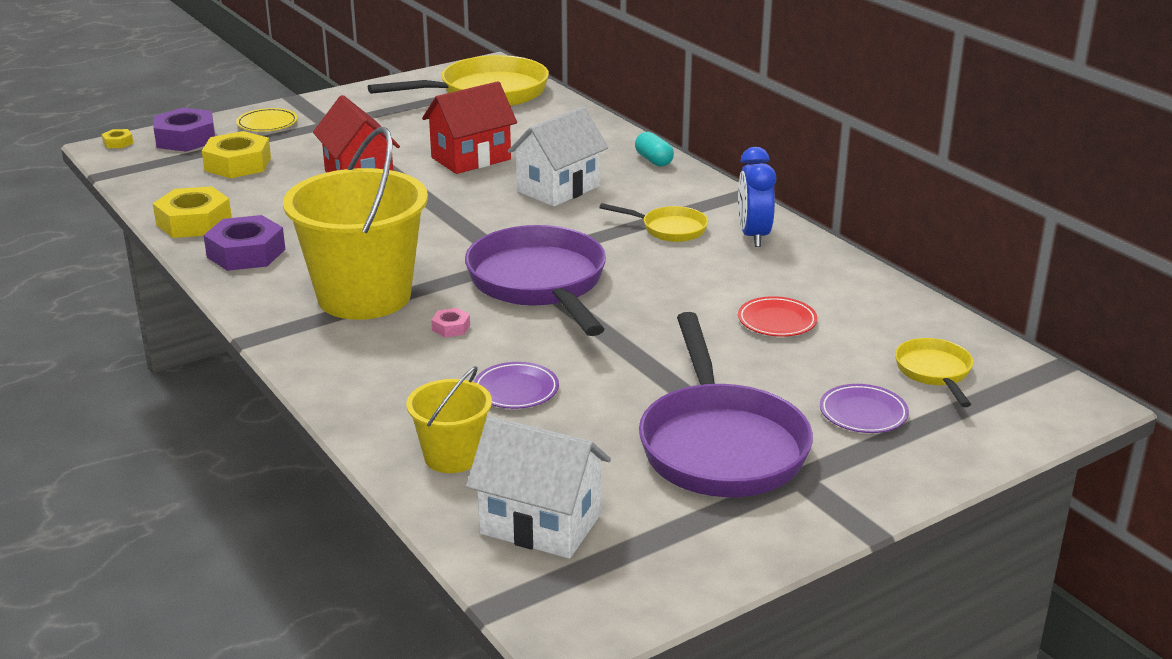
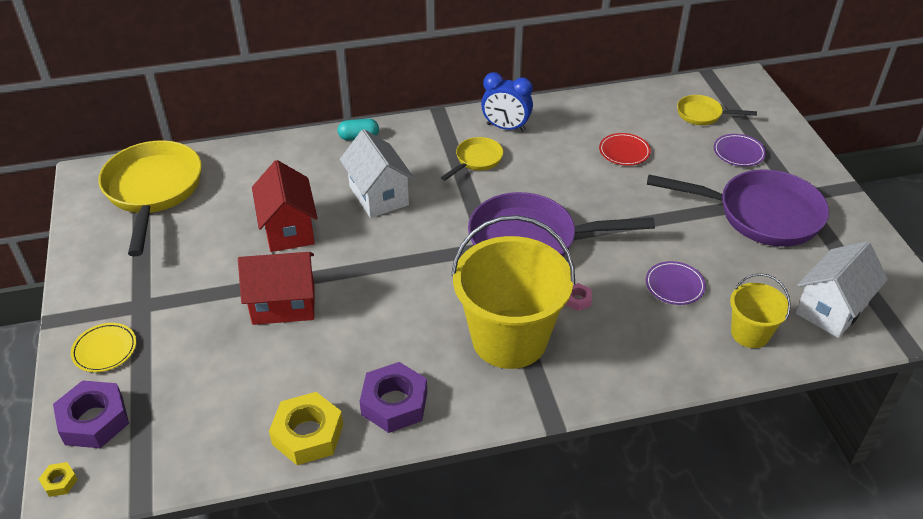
camera: 70 degrees left, 15 degrees up
yellow nut [202,131,271,178] -> none

